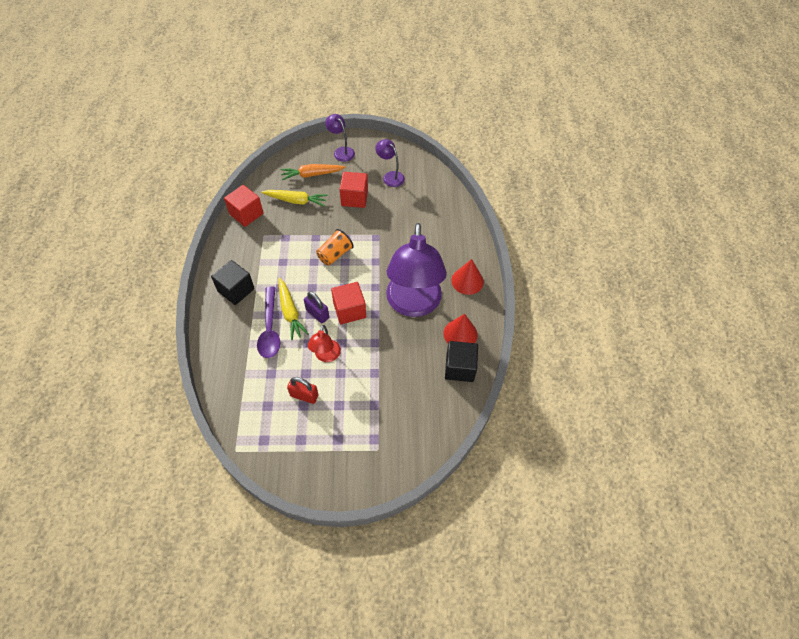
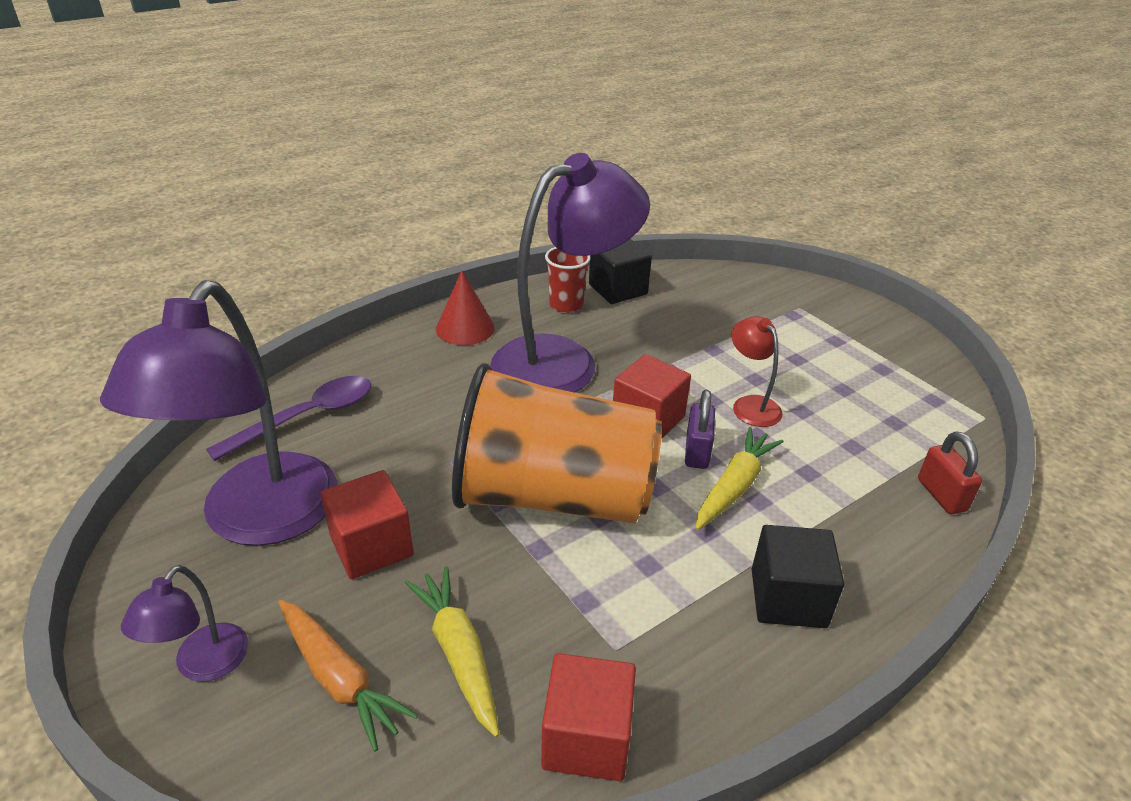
camera: 125 degrees left, 20 degrees down
purple spoon [257,286,280,358] -> purple spoon moved to [206,376,371,461]
red padlock [287,377,319,404] -> red padlock moved to [918,431,982,514]
red lamp [308,325,341,362] -> red lamp turned 90 degrees counterclockwise [731,316,783,427]
orange cup [316,229,354,265] -> orange cup [452,363,662,523], size x2.40
purple lamp [375,139,405,187] -> purple lamp [100,280,338,546], size x2.26
red cone [444,314,478,343] -> red cup [545,247,591,313]

